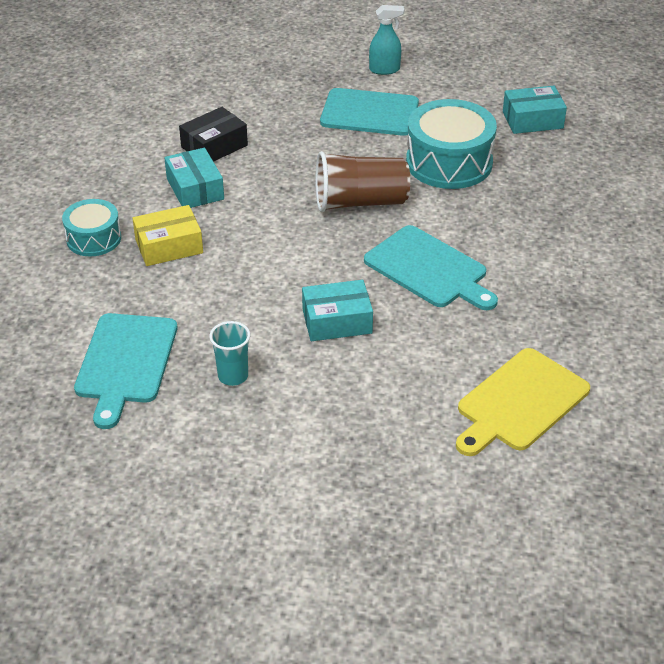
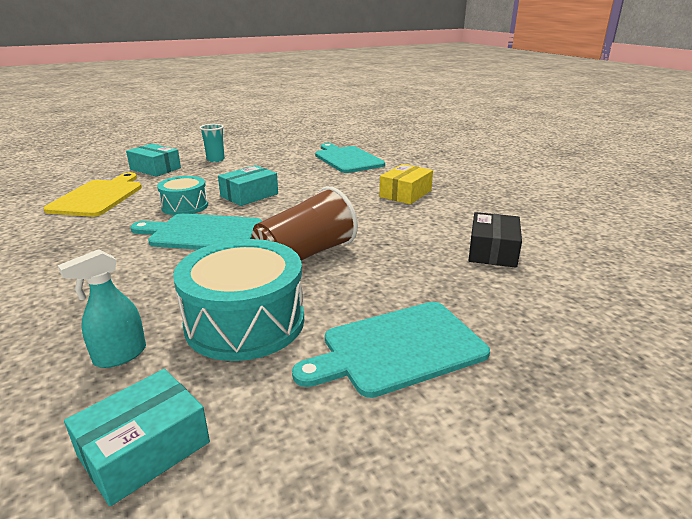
camera: 145 degrees right, 15 degrees down
turquoise drum [62,199,121,257] -> turquoise drum moved to [157,176,208,215]
turquoise box [164,148,224,208] -> turquoise box moved to [126,144,181,177]
turquoise cup [209,321,250,386] -> turquoise cup moved to [199,124,225,162]
turquoise spray bottle [369,5,404,75] -> turquoise spray bottle moved to [58,249,146,368]

